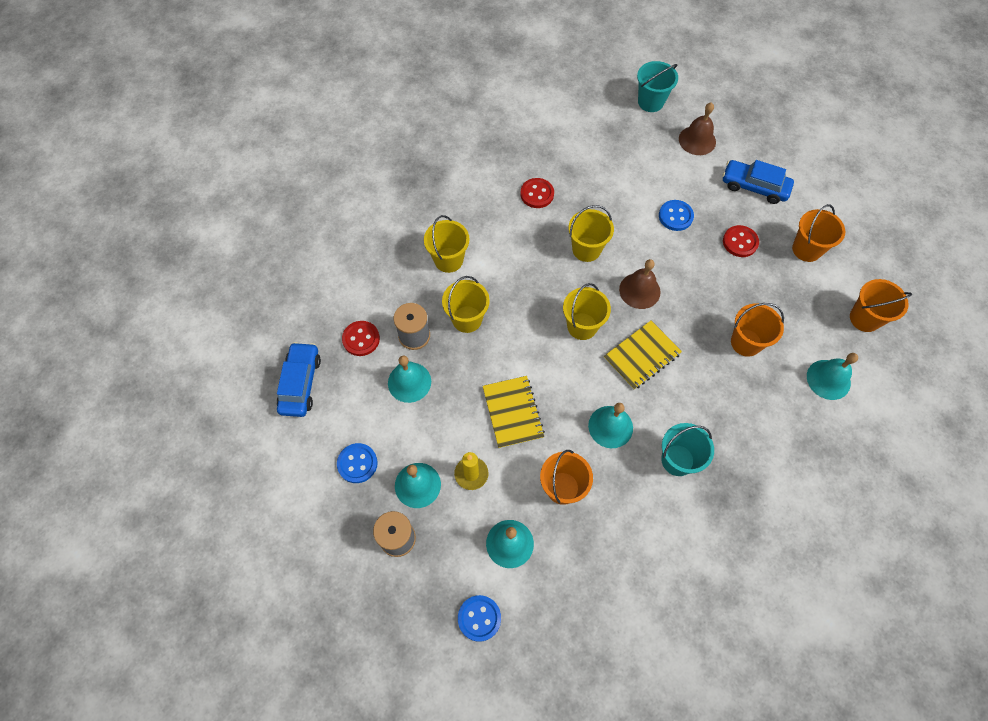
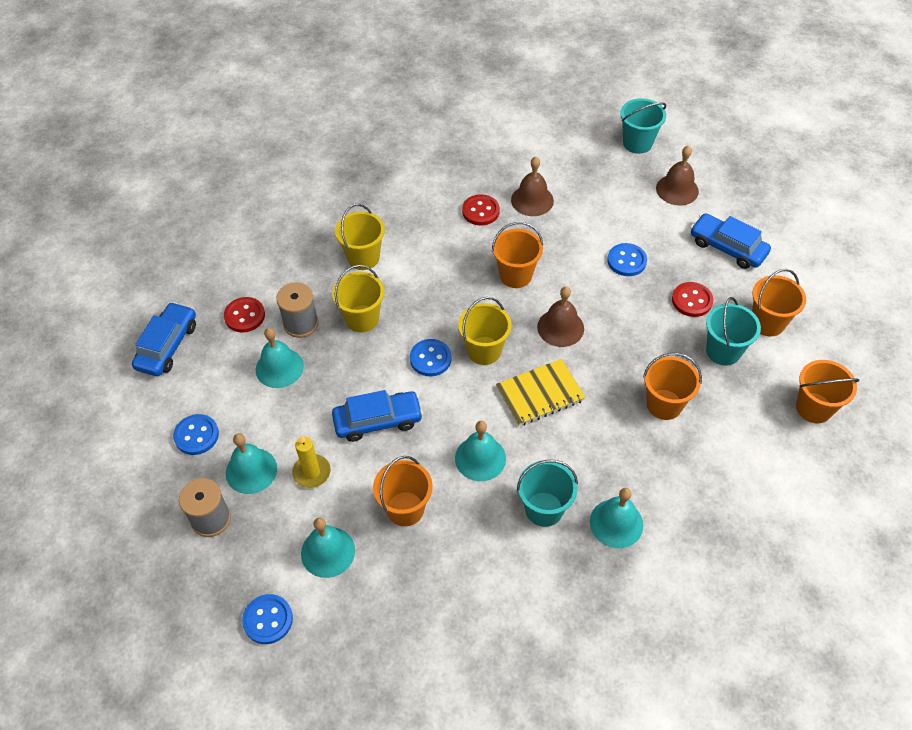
camera: 15 degrees right, 10 degrees down
yellow notebook [483,376,545,449] -> blue car [332,390,423,442]
yellow bucket [568,205,614,262] -> orange bucket [492,222,543,288]
turquoise bell [807,353,858,400] -> turquoise bell moved to [590,488,643,548]
none -> blue button [410,339,452,376]
none -> brown bell [511,157,554,216]
none -> turquoise bucket [706,297,761,365]

